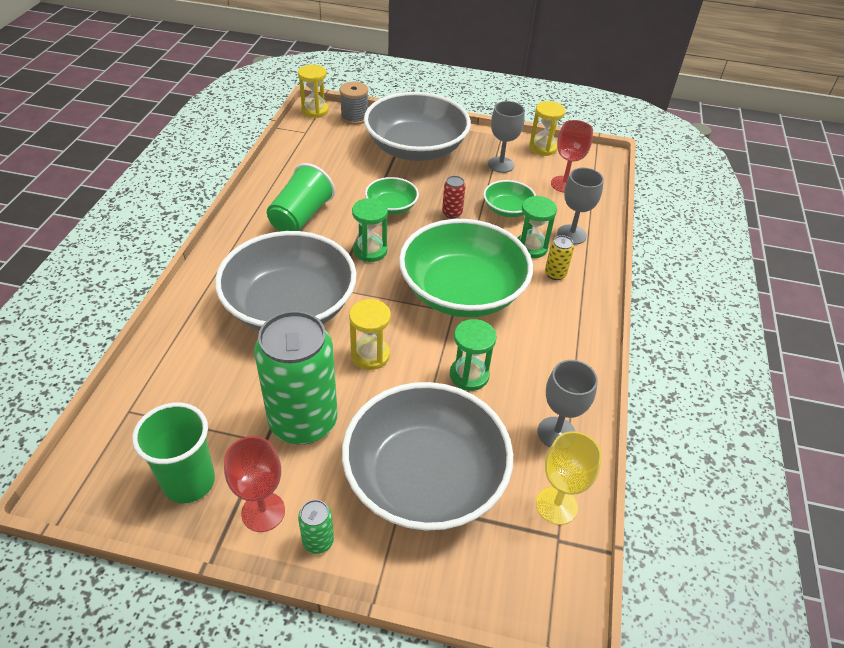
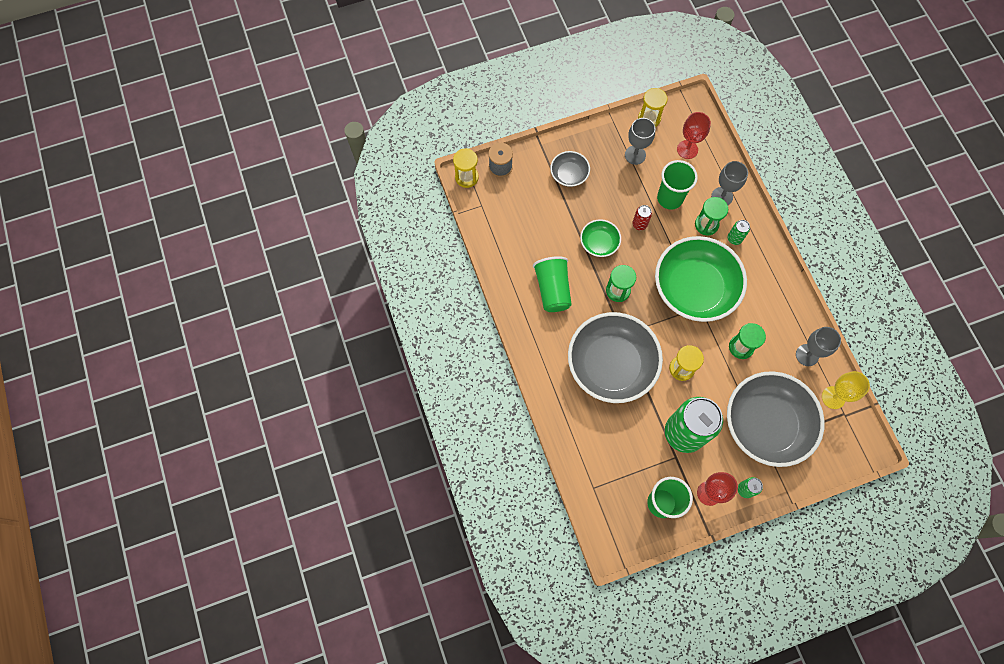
camera: 30 degrees left, 25 degrees up
grey bowl [364,92,471,161] -> grey bowl [550,151,590,187], size x0.46
green bowl [483,180,536,217] -> green cup [657,160,698,209]
yellow can [545,235,574,280] -> green can [728,220,750,245]

